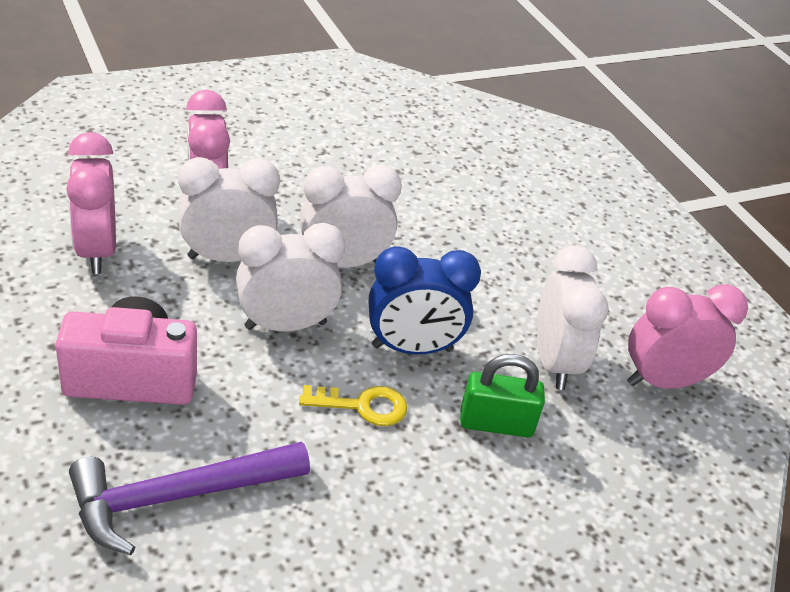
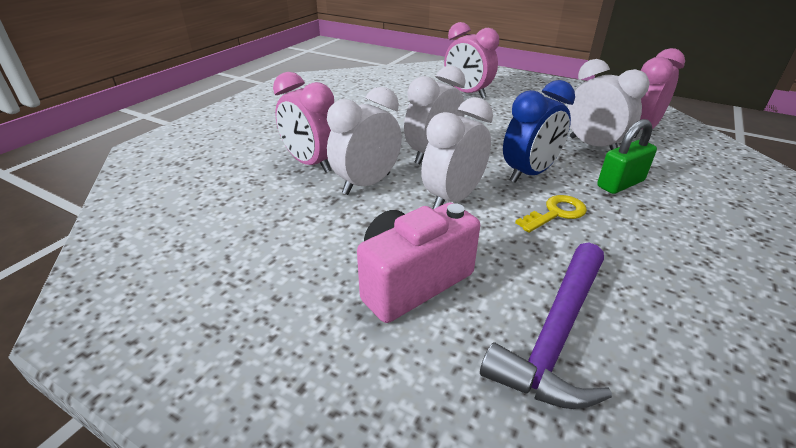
camera: 30 degrees left, 5 degrees down
pink clock [66,132,116,274] -> pink clock moved to [444,22,499,99]

